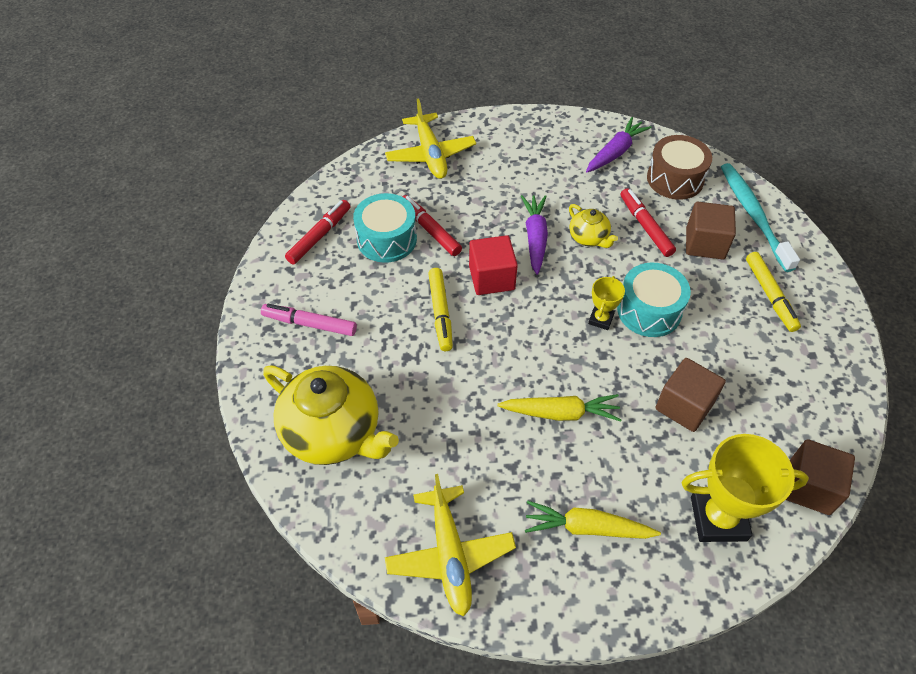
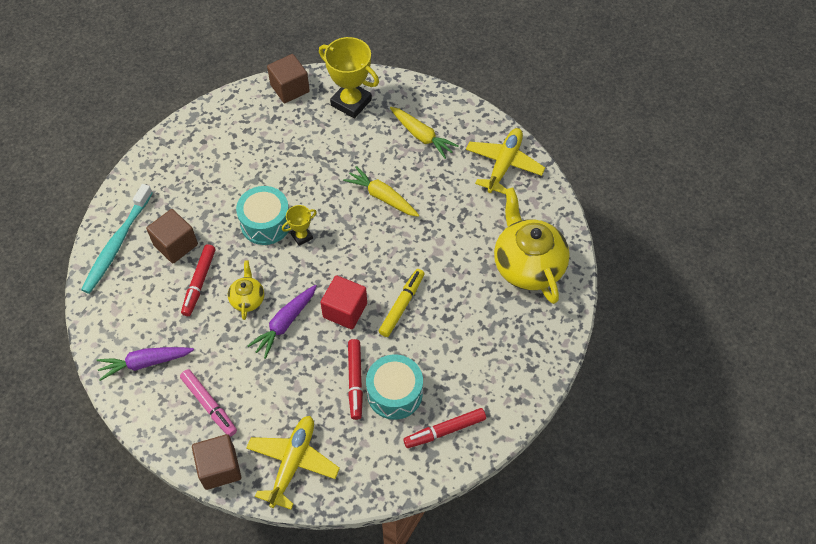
camera: 145 degrees left, 5 degrees up
pink marker [261,304,357,336] -> pink marker moved to [180,369,237,437]
brown drum [647,135,712,200] -> none
brown cube [655,358,726,432] -> brown cube moved to [192,434,241,490]
yellow marker [746,252,801,332] -> none

